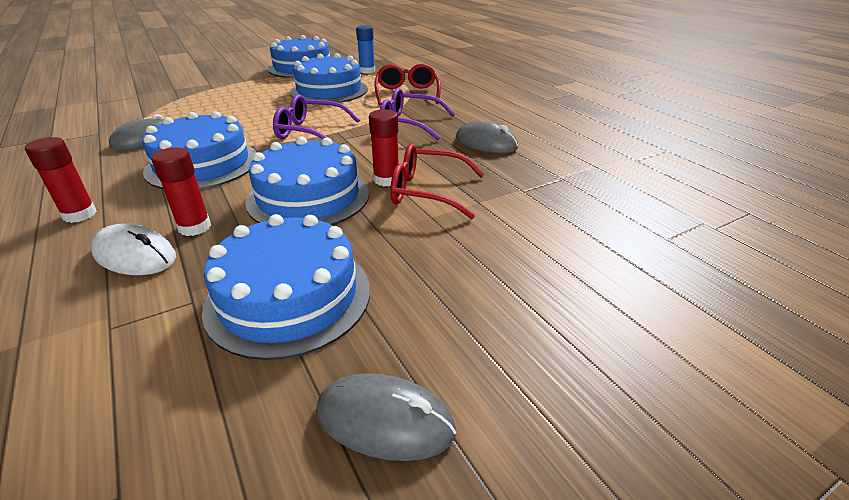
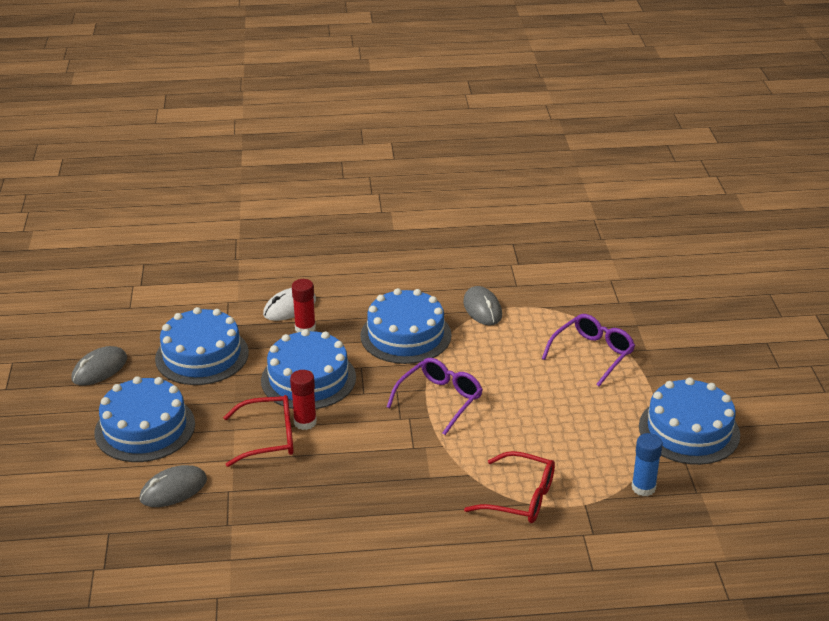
camera: 115 degrees right, 0 degrees up
red glue stick [25,137,97,223] -> none
blue cake [290,53,368,103] -> blue cake moved to [94,376,195,462]
purple glasses [380,88,455,140] -> purple glasses moved to [542,314,635,387]
red glasses [391,144,485,219] -> red glasses turned 45 degrees clockwise [223,395,294,467]
grey mouse [456,121,518,153] -> grey mouse moved to [139,465,207,507]

